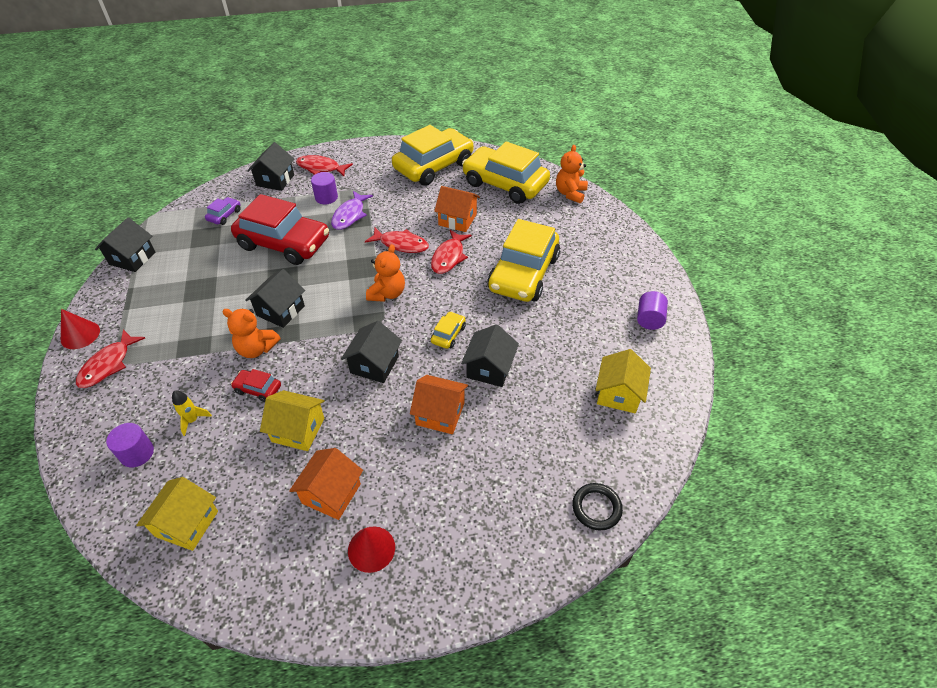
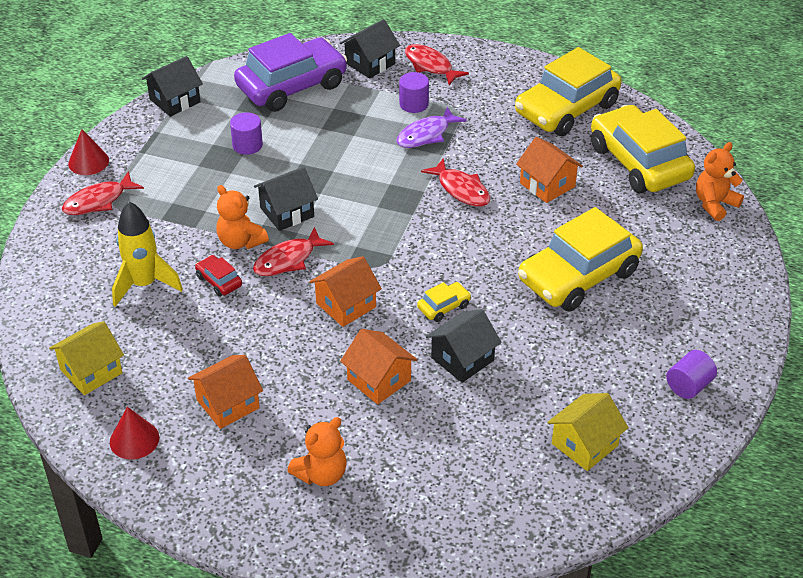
camera: 30 degrees right, 5 degrees down
purple cylinder [106,423,154,467] -> purple cylinder moved to [230,112,263,155]
yellow rocket [172,390,212,436] -> yellow rocket [112,201,183,307], size x2.00
purple car [205,197,241,225] -> purple car [234,33,347,112], size x2.42
red car [231,194,329,265] -> none
yellow house [260,390,325,451] -> none
black house [341,321,402,383] -> orange house [309,256,382,327]
red cone [348,526,395,573] -> red cone moved to [110,407,159,459]
orange teddy bear [366,244,405,302] -> orange teddy bear moved to [287,417,347,486]
yellow car [392,125,474,186] -> yellow car turned 150 degrees clockwise [515,47,622,136]
red fish [431,230,472,274] -> red fish moved to [253,227,334,276]
black ring [572,483,623,530] -> none

